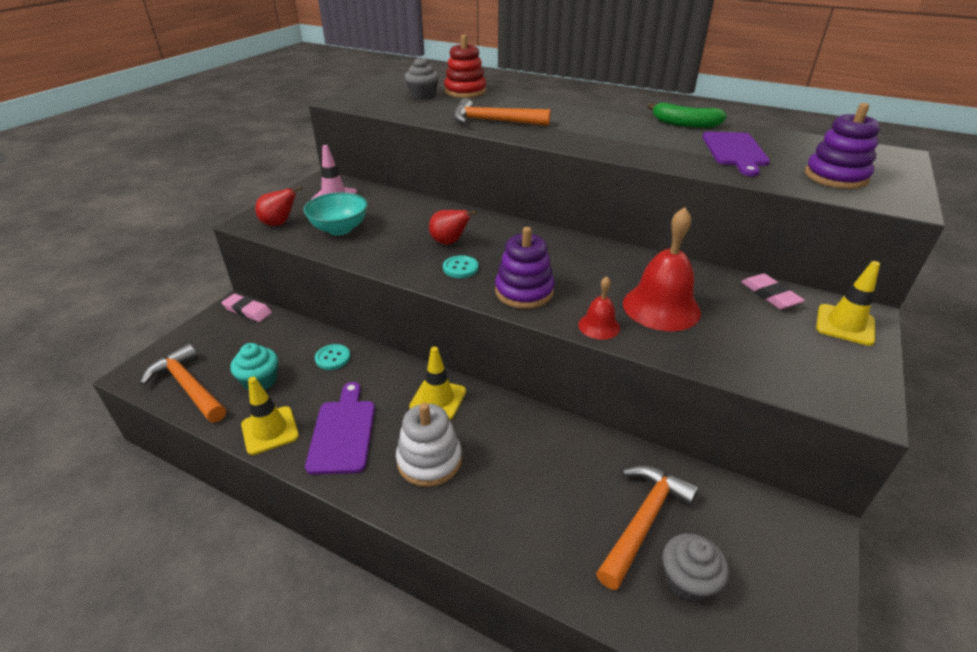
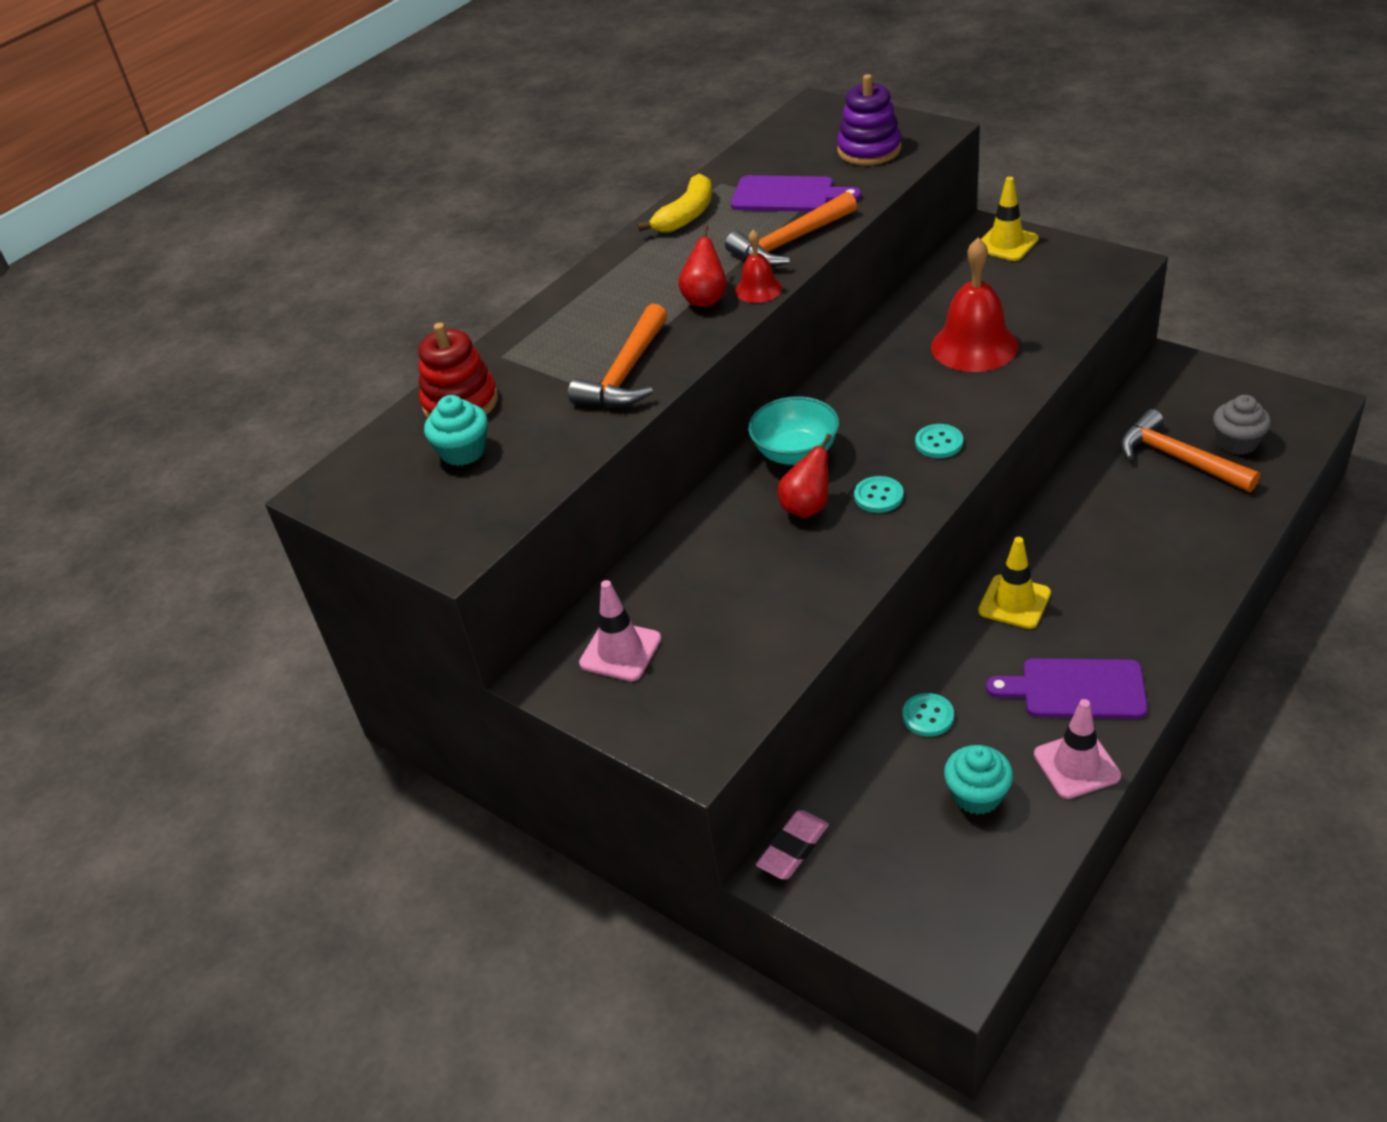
camera: 75 degrees left, 5 degrees up
orange hammer [140,344,226,423] -> orange hammer moved to [725,192,857,267]
yellow traffic cone [241,377,299,455] -> pink traffic cone [1034,699,1121,799]
red pear [255,186,302,226] -> red pear moved to [678,225,727,307]
turquoise bowl [304,192,368,235] -> turquoise bowl moved to [748,396,839,465]
white stacking toy [396,403,462,487] -> none
grey cupcake [404,57,439,100] -> turquoise cupcake [424,395,488,466]
purple stacking toy [495,227,554,309] -> turquoise button [915,424,963,458]
red bell [578,276,620,340] -> red bell moved to [735,230,782,303]
green banana [647,103,727,128] -> yellow banana [637,173,712,233]
pink eraser [741,273,805,309] -> none

